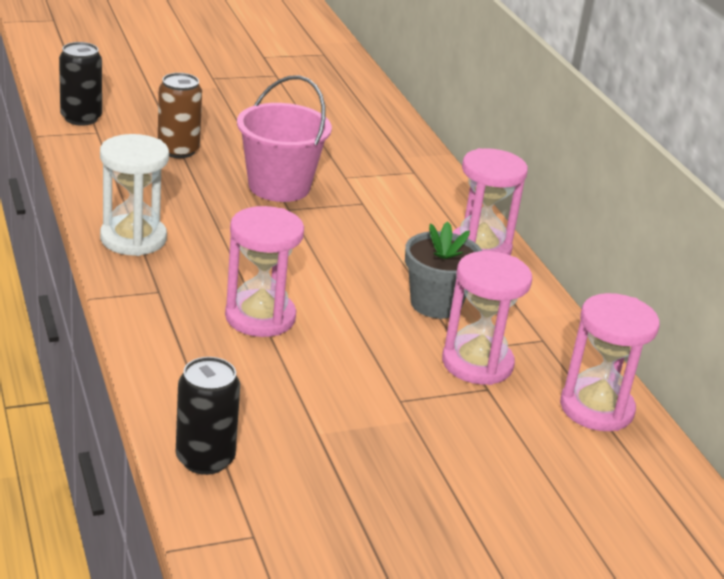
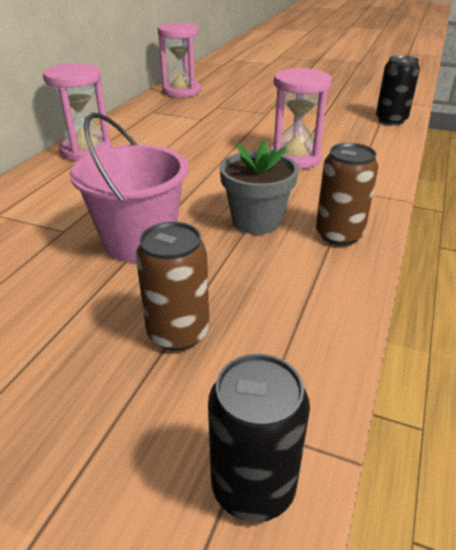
camera: 135 degrees left, 5 degrees up
white hourglass [100,134,169,256] -> brown can [316,143,379,246]
grey flower pot [405,222,482,319] -> grey flower pot moved to [219,140,299,234]
pink hourglass [442,251,532,385] -> none

